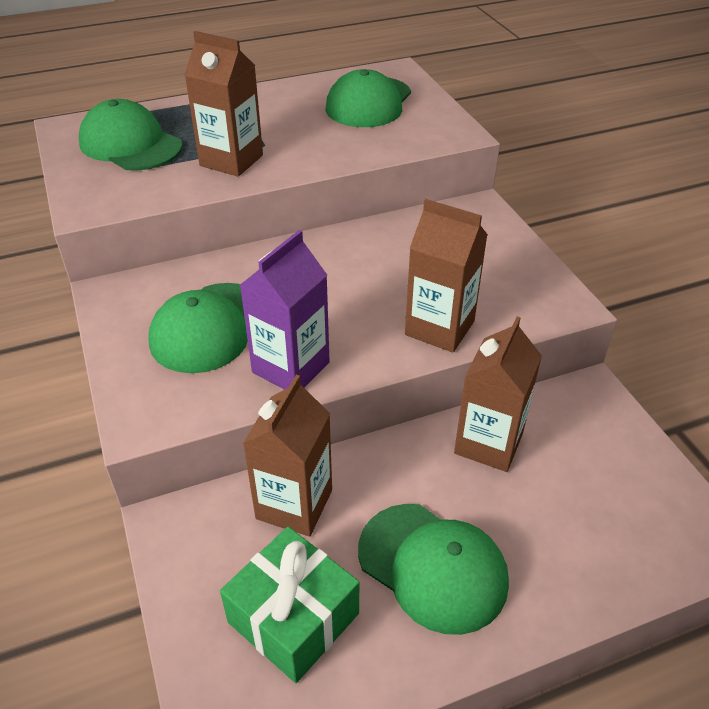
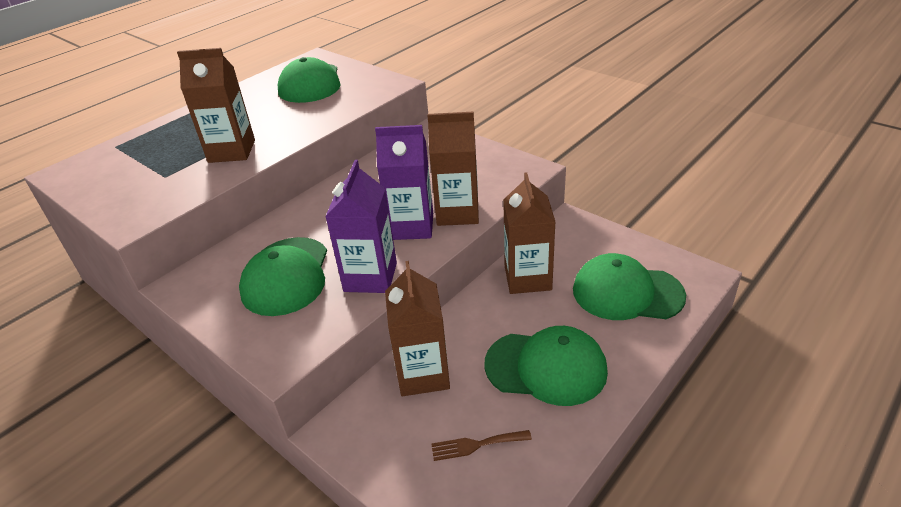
camera: 25 degrees left, 5 degrees down
green cap [79,99,182,171] -> green cap moved to [573,253,686,320]
green gift [220,526,359,683] -> brown fork [431,430,532,461]
none -> purple carton [375,125,433,240]

